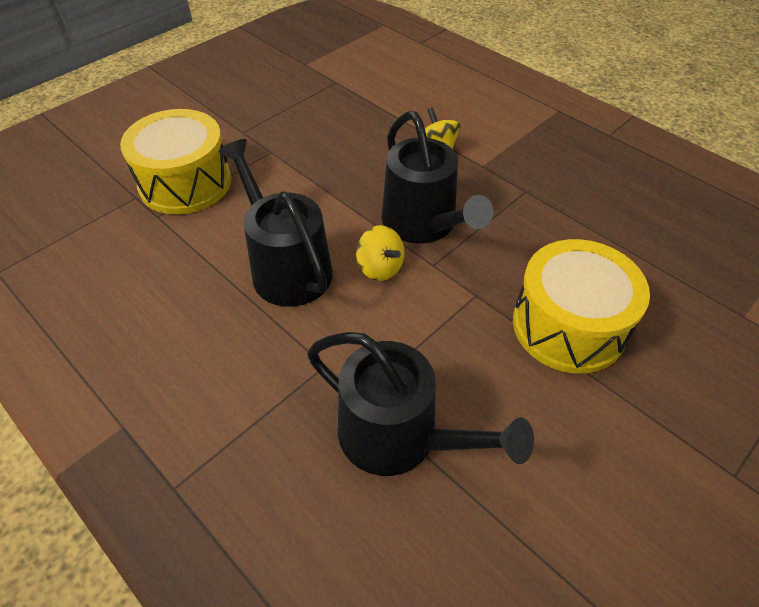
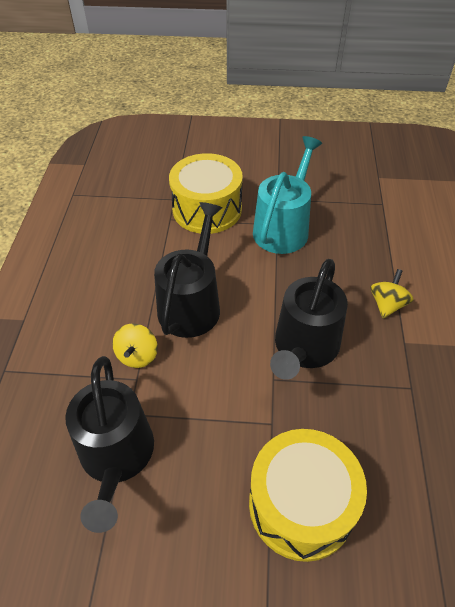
camera: 50 degrees right, 0 degrees up
yellow spinning top [356,225,405,281] -> yellow spinning top moved to [112,324,158,368]
none -> turquoise watering can [253,136,322,254]

